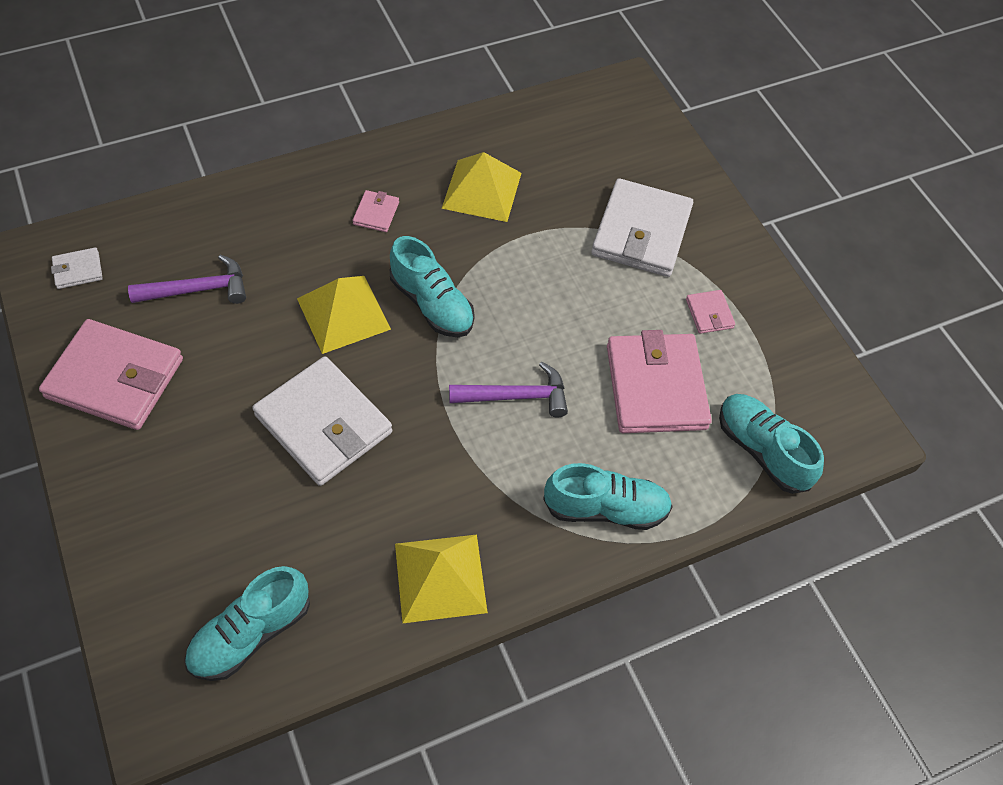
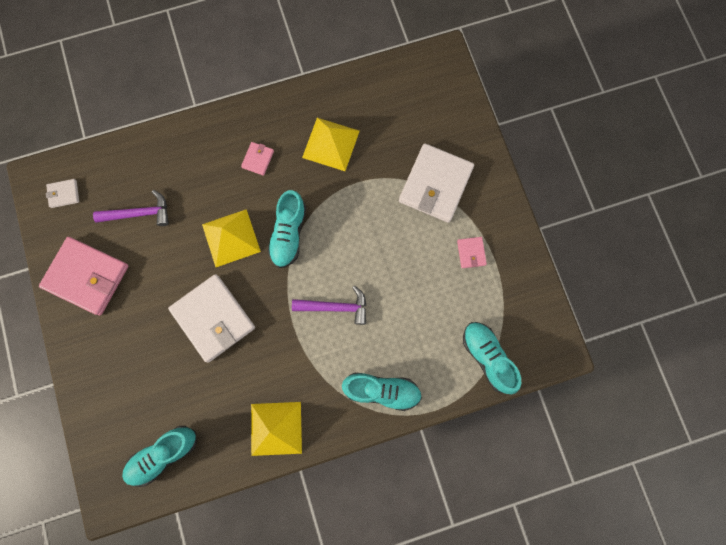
camera: 10 degrees right, 20 degrees up
turquoise shoe [390,236,475,337] -> turquoise shoe turned 45 degrees clockwise [268,190,306,268]
pink wallet [607,330,712,433] -> none

